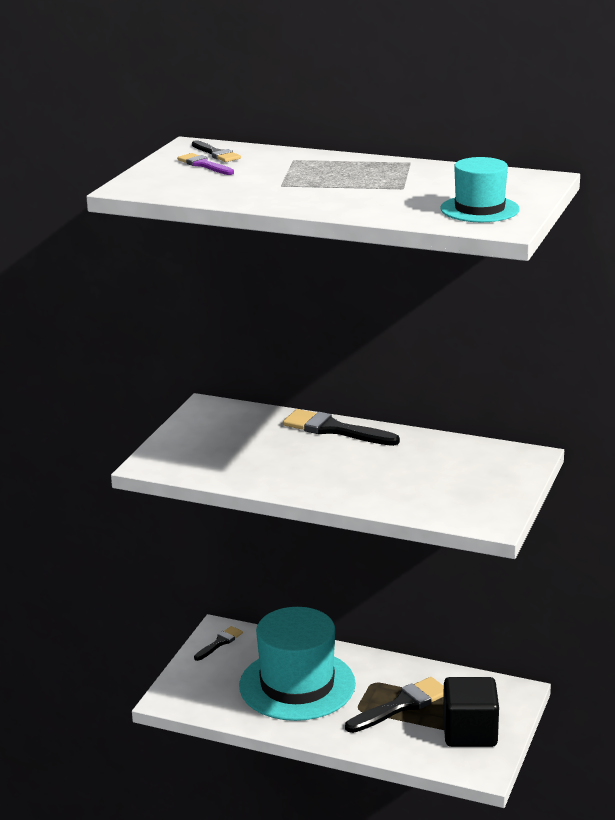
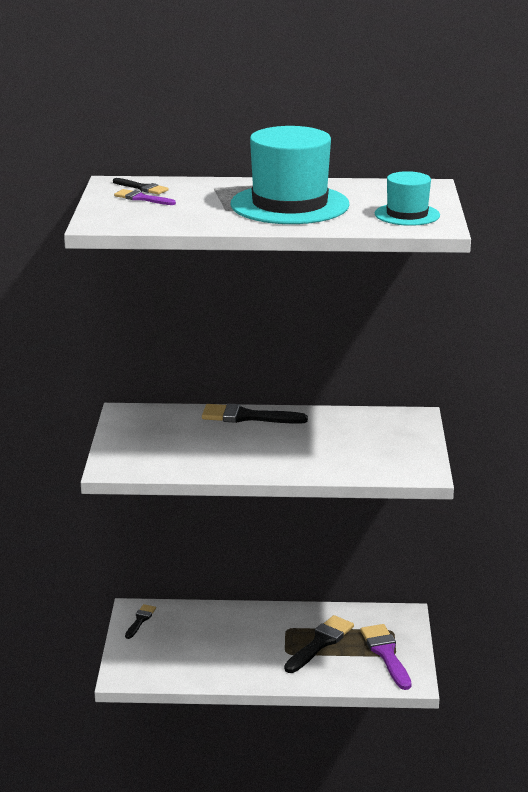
camera: 20 degrees left, 0 degrees up
turquoise hat [239,607,356,721] -> turquoise hat moved to [231,126,350,224]
black cube [443,677,499,747] -> purple brush [361,624,412,690]

